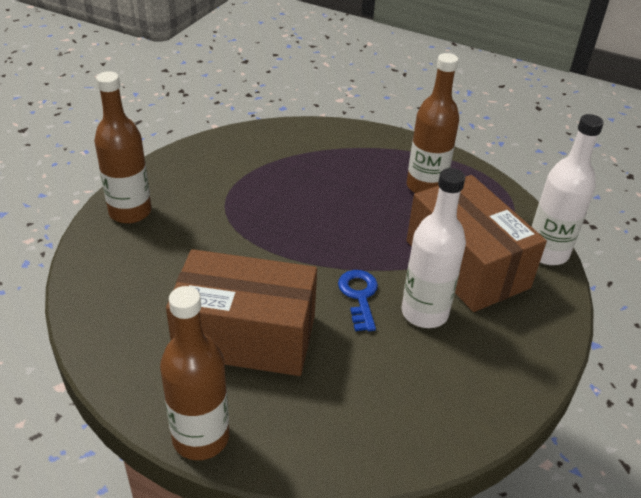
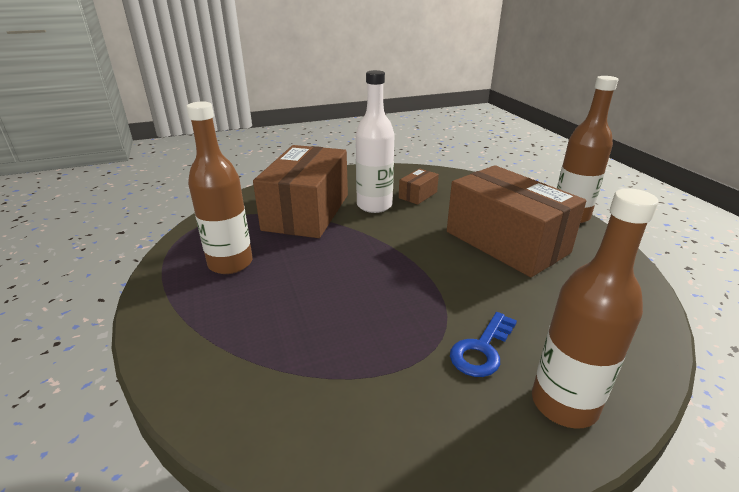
camera: 135 degrees left, 10 degrees down
blue key [338,270,378,331] -> blue key moved to [450,312,517,377]
white bottle [532,114,604,265] -> none
none -> brown box [399,169,439,205]

